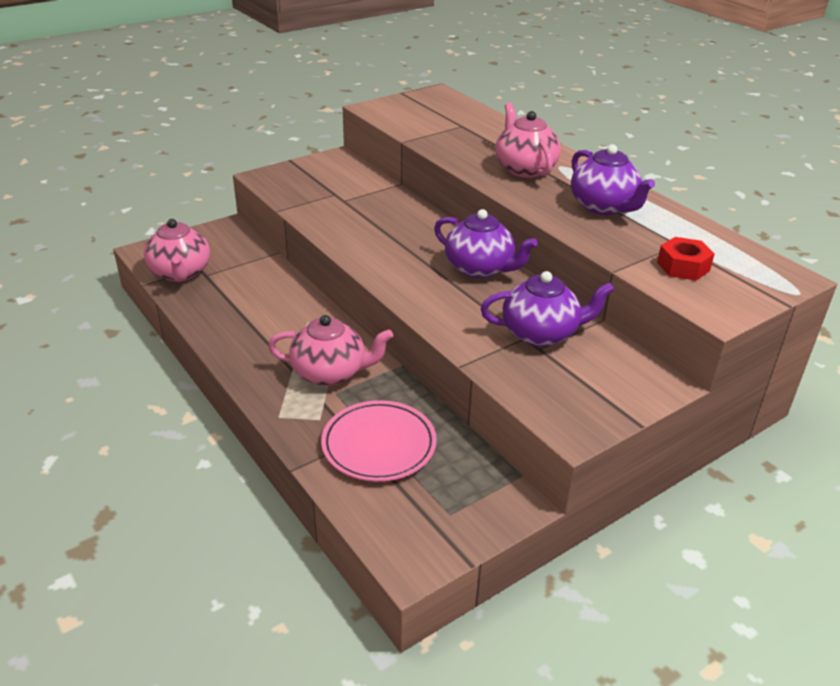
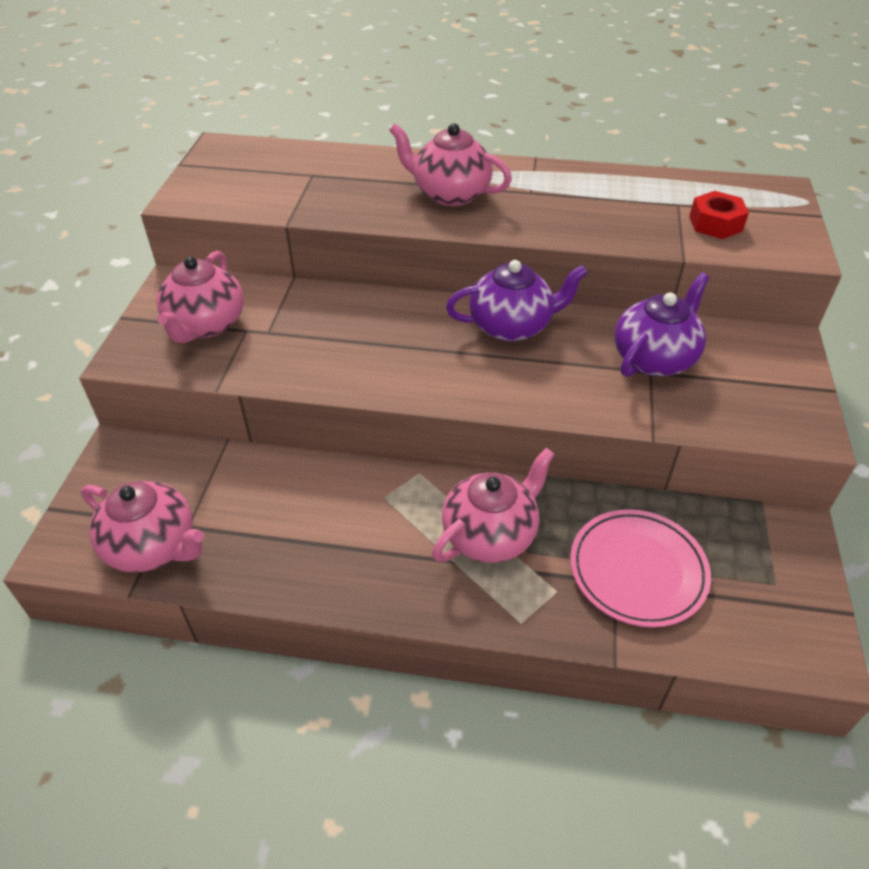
camera: 45 degrees left, 10 degrees up
purple teapot [571,144,655,215] -> none
none -> pink teapot [156,251,244,343]

